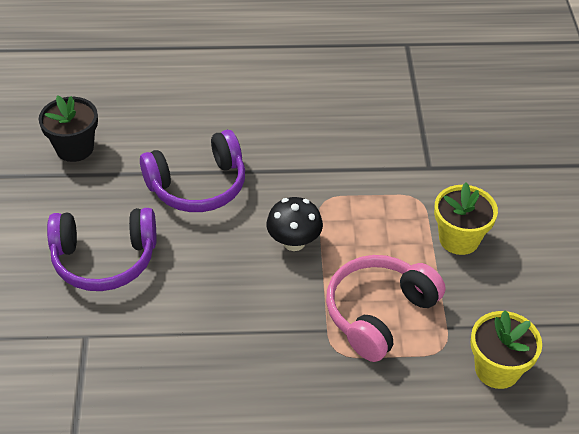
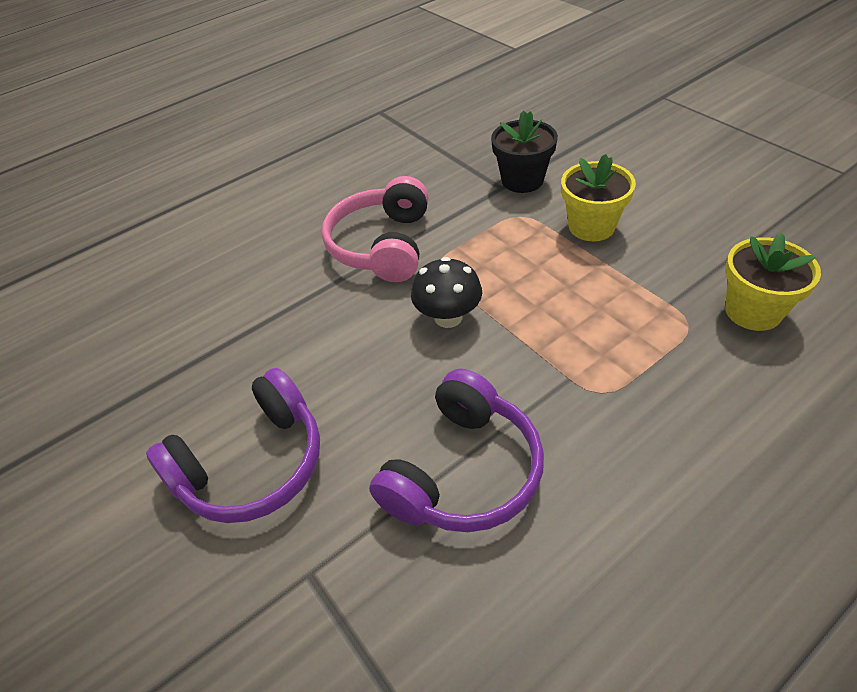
camera: 30 degrees left, 0 degrees up
black flower pot [39,95,98,162] -> black flower pot moved to [491,110,558,193]
purple headphones [140,130,245,212] -> purple headphones moved to [369,369,544,532]
pink headphones [326,255,446,362] -> pink headphones moved to [322,176,429,282]

